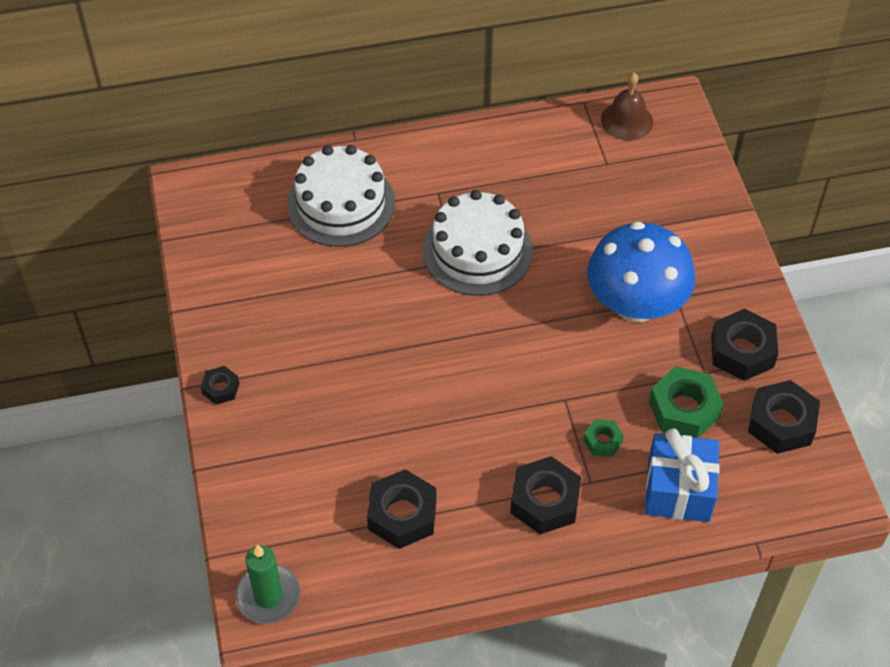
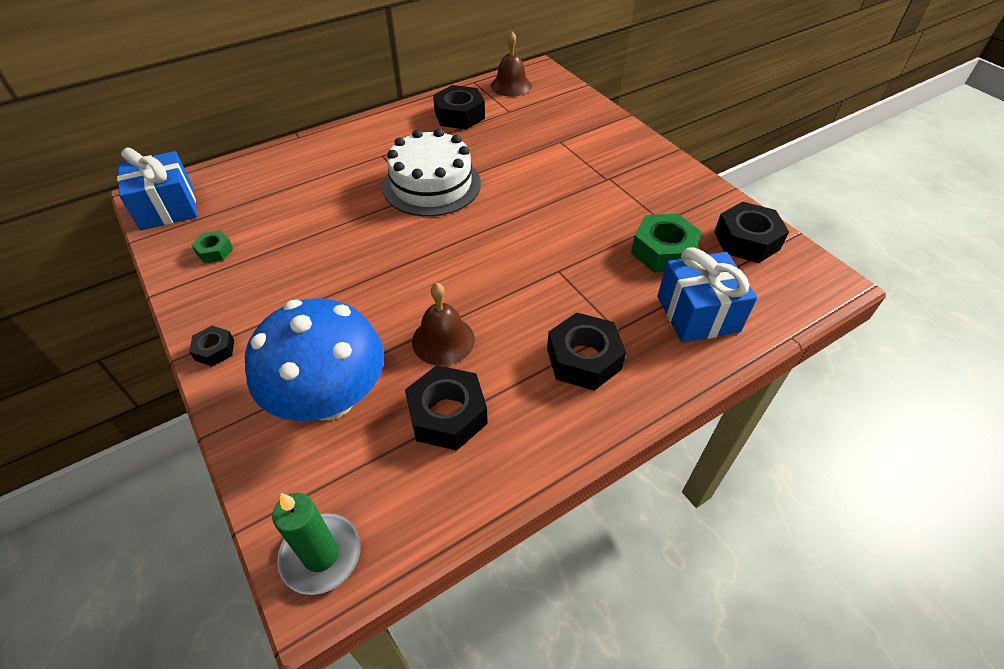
camera: 20 degrees left, 5 degrees down
white cake [287,145,395,247] -> none
green nut [583,419,624,457] -> green nut moved to [192,231,233,263]
blue mushroom [587,221,695,322] -> blue mushroom moved to [245,298,384,421]
black nut [711,309,778,381] -> black nut moved to [433,85,485,129]
none -> blue gift [117,148,197,231]
none -> brown bell [412,283,475,366]

